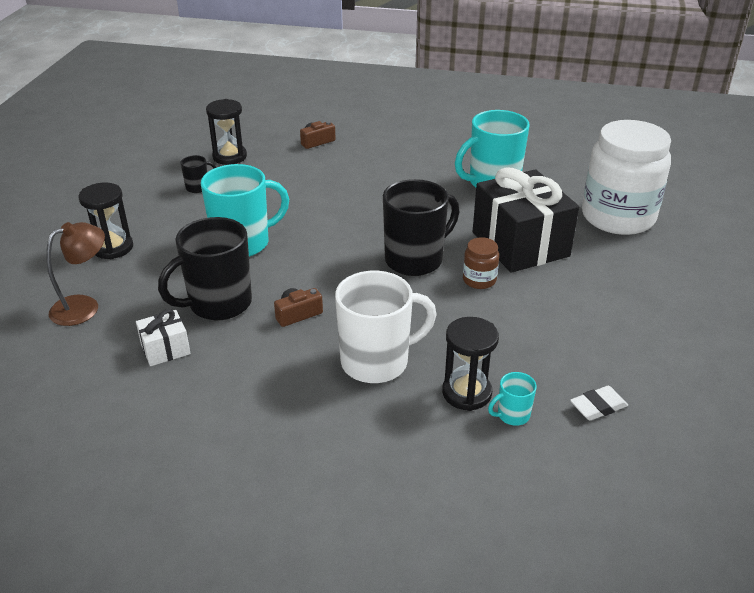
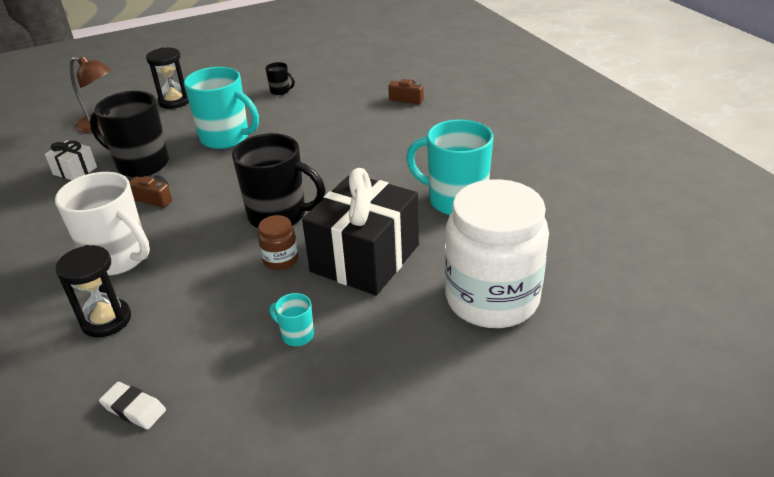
camera: 55 degrees right, 0 degrees up
black hourglass [206,99,247,165] -> none
turquoise mug [488,372,537,426] -> turquoise mug moved to [269,293,314,346]

